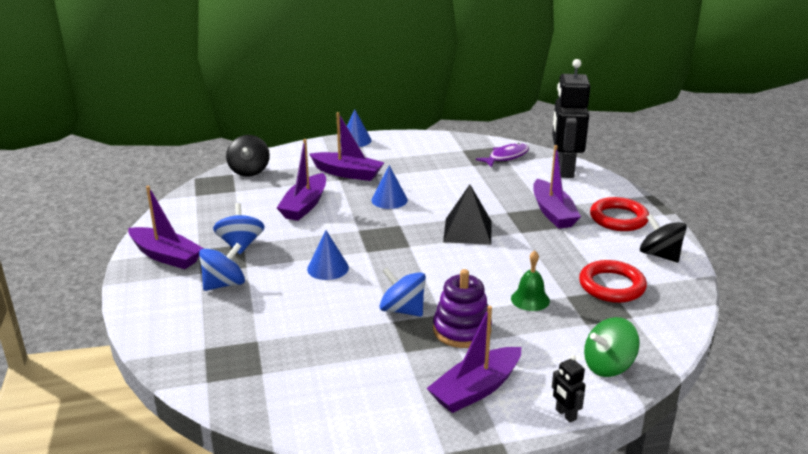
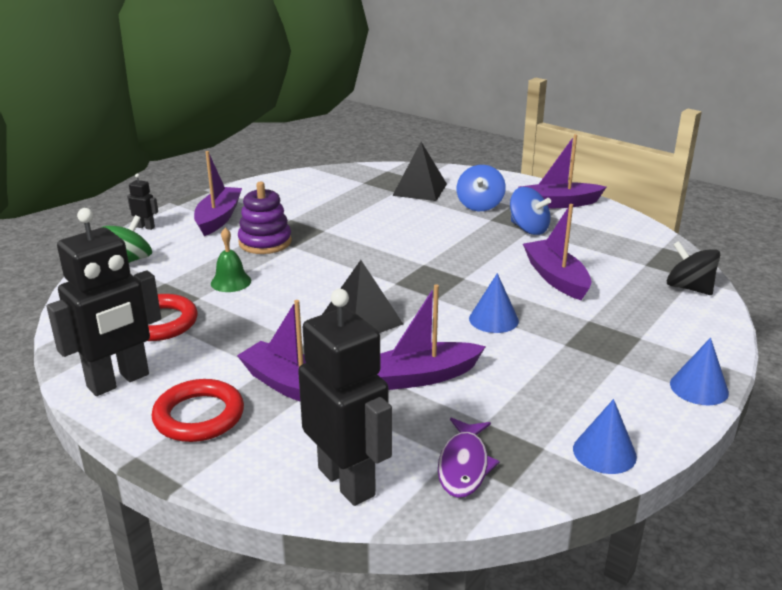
camera: 140 degrees right, 0 degrees up
blue cone [307,230,349,280] -> blue cone moved to [573,399,637,474]
purple boat [309,112,385,181] -> purple boat moved to [377,284,486,390]
blue spinning top [380,267,426,317] -> none
black spinning top [640,214,687,262] -> black robot [47,208,161,396]
none -> black pyramid [392,142,447,201]

